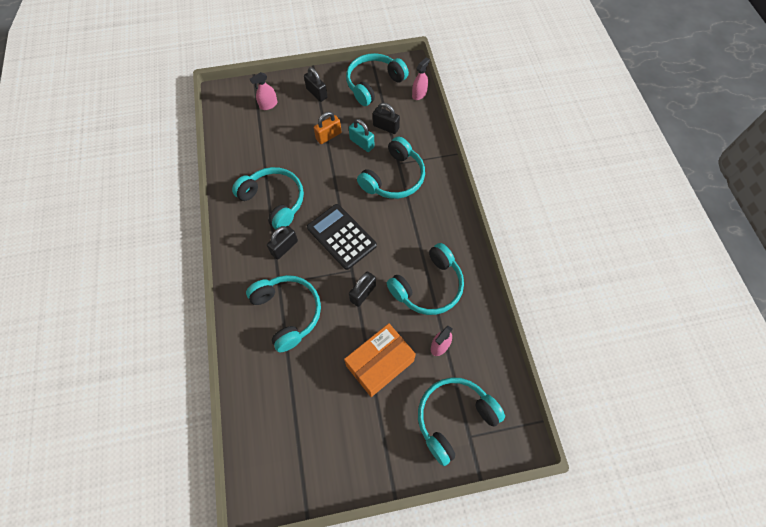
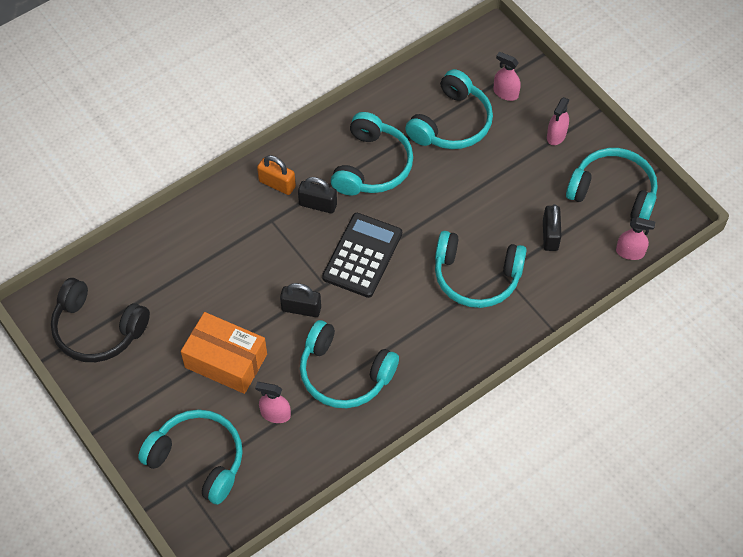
camera: 65 degrees right, 5 degrees down
turquoise headphones [246,275,321,352] -> turquoise headphones moved to [405,69,493,149]
black padlock [304,67,328,102] -> pink spray bottle [547,97,569,145]
orange padlock [314,112,342,144] -> orange padlock moved to [257,155,296,195]
turquoise padlock [349,119,374,152] -> none
none -> black headphones [51,278,150,362]

